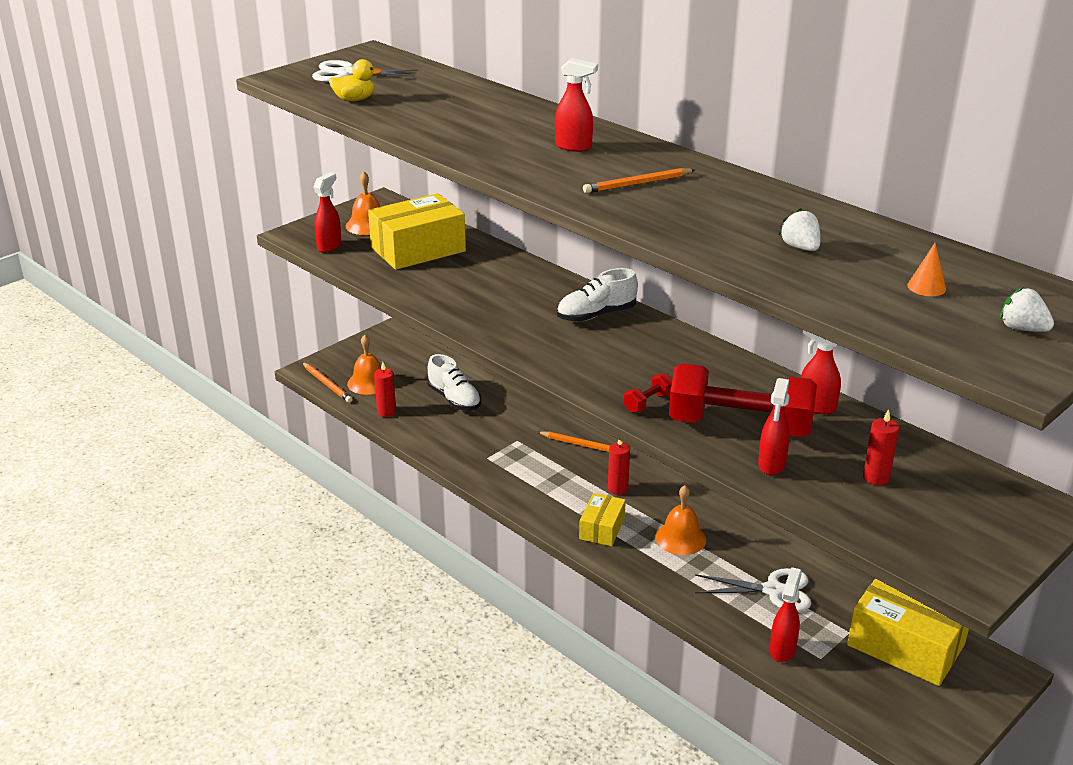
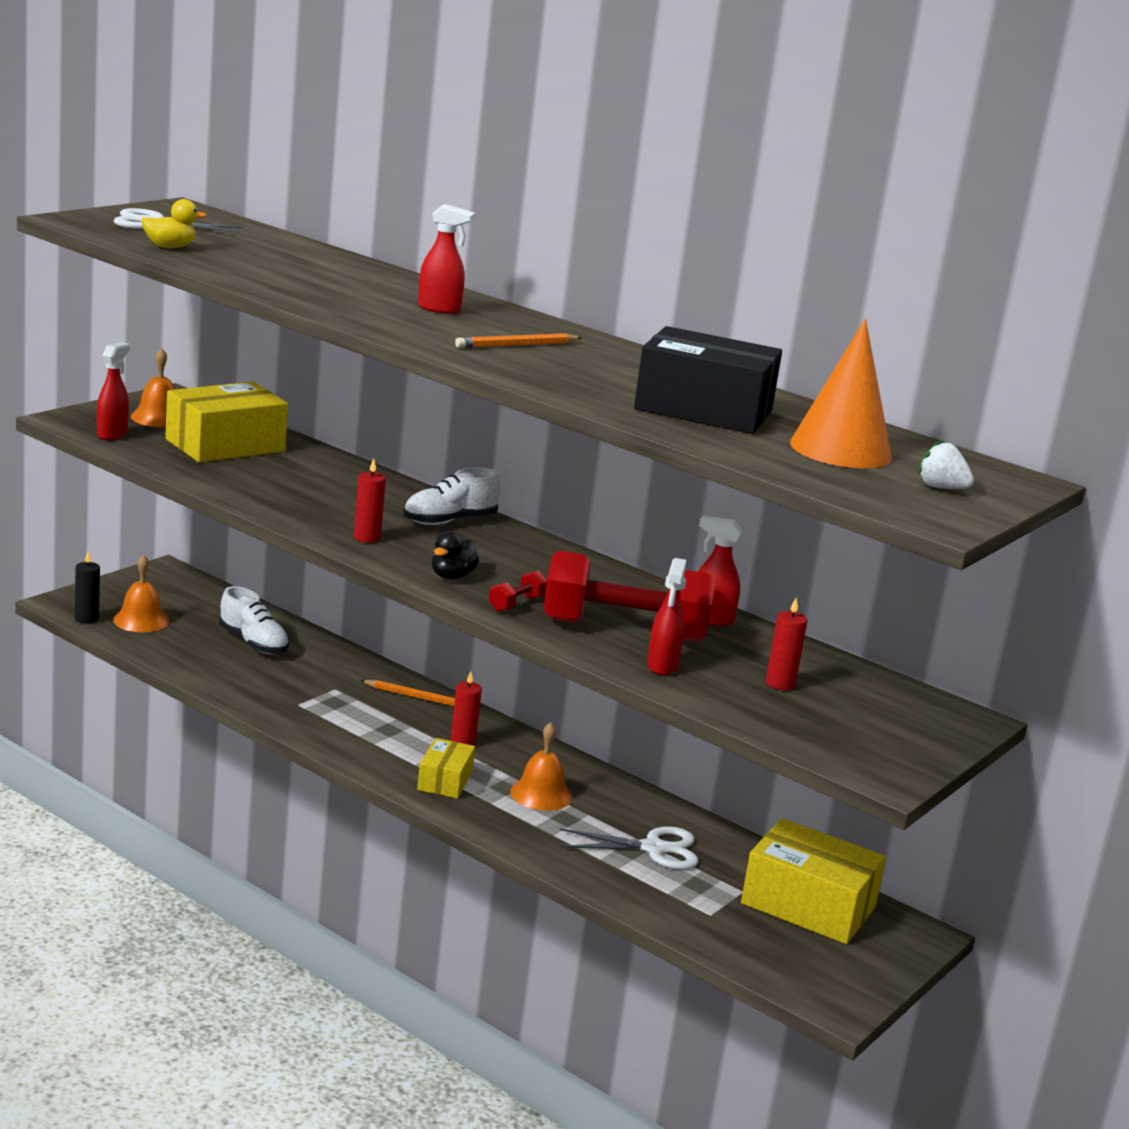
camera: 10 degrees left, 10 degrees down
orange pencil [302,362,353,403] -> black candle [75,551,100,624]
red candle [374,362,396,417] -> red candle moved to [354,459,386,543]
red spray bottle [770,567,802,662] -> none
white strawberry [779,208,821,251] -> black box [634,326,782,434]
orange cone [907,243,946,296] -> orange cone [790,319,892,468], size x2.47
none -> black duck [432,531,479,579]

